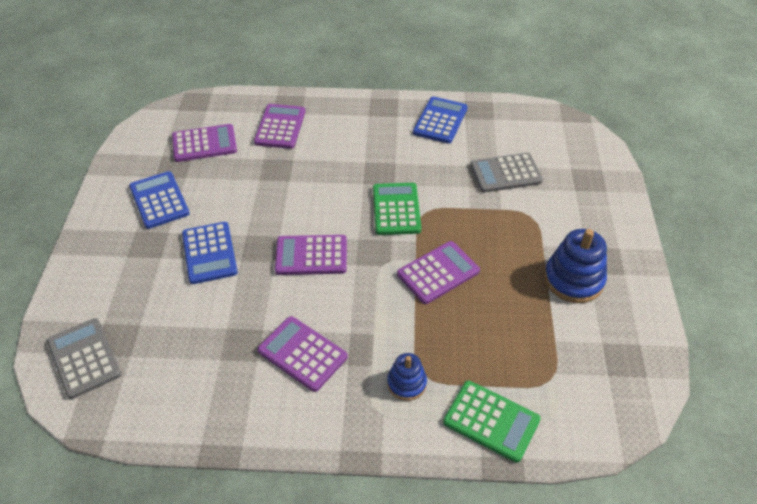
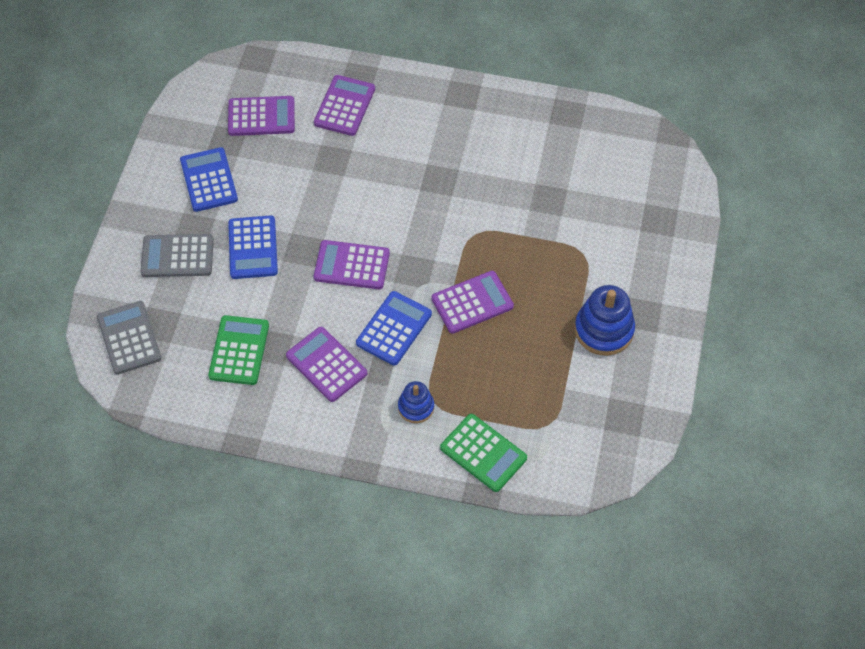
camera: 10 degrees right, 10 degrees up
green calculator [373,183,421,235] -> green calculator moved to [208,315,269,385]
blue calculator [413,97,468,144] -> blue calculator moved to [356,291,432,366]
grey calculator [470,153,543,192] -> grey calculator moved to [141,234,214,277]

